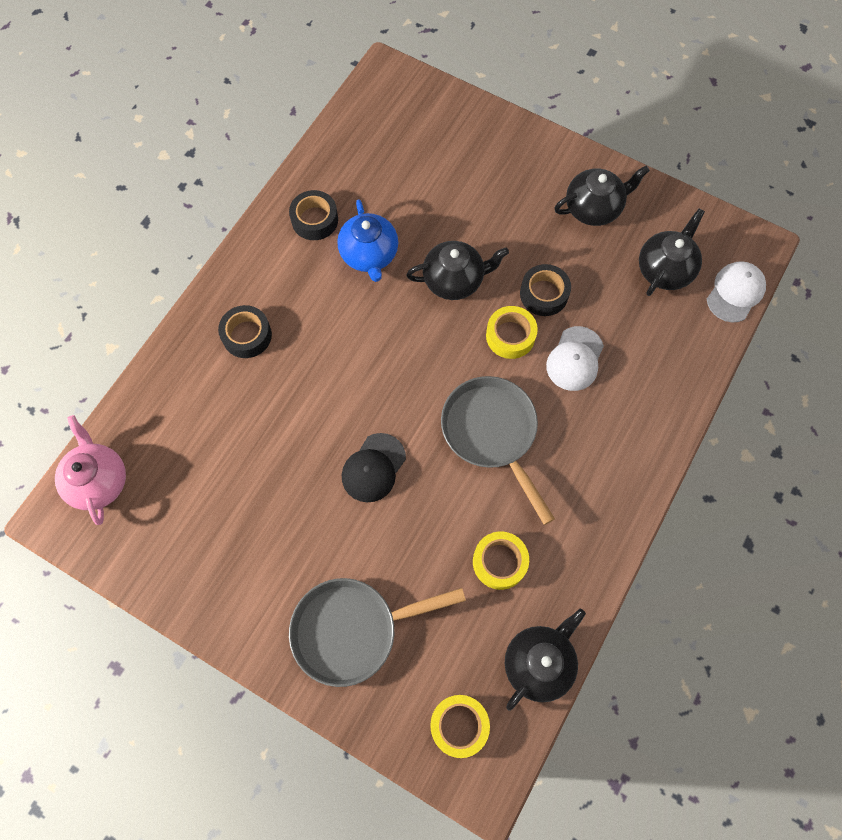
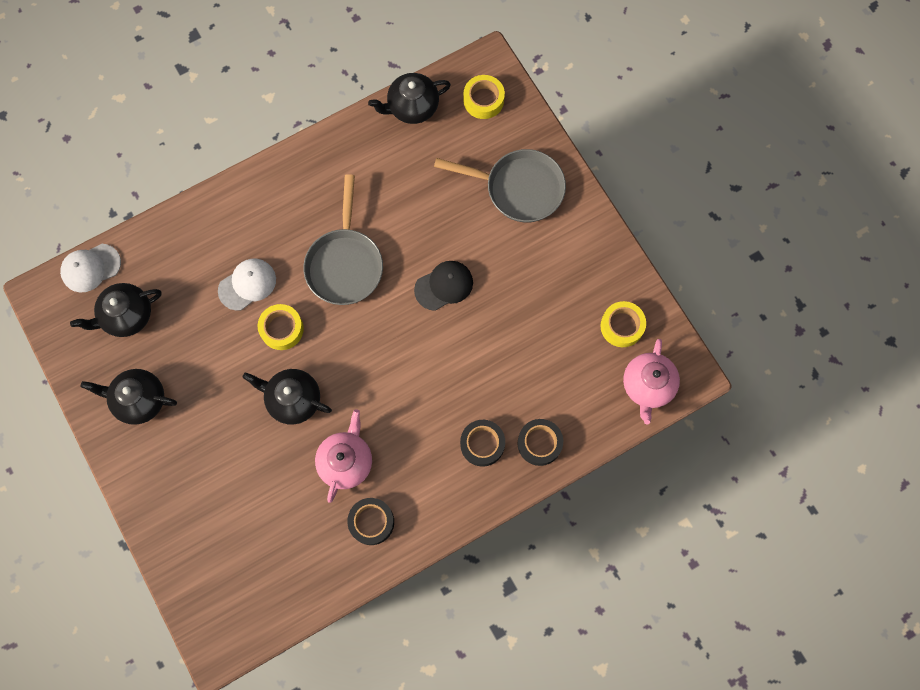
camera: 150 degrees left, 5 degrees up
blue teapot [337,199,398,282] -> pink teapot [315,410,372,503]
yellow tape [473,532,529,590] -> yellow tape moved to [600,301,646,347]
black tape [520,264,571,316] -> black tape moved to [518,419,563,466]

